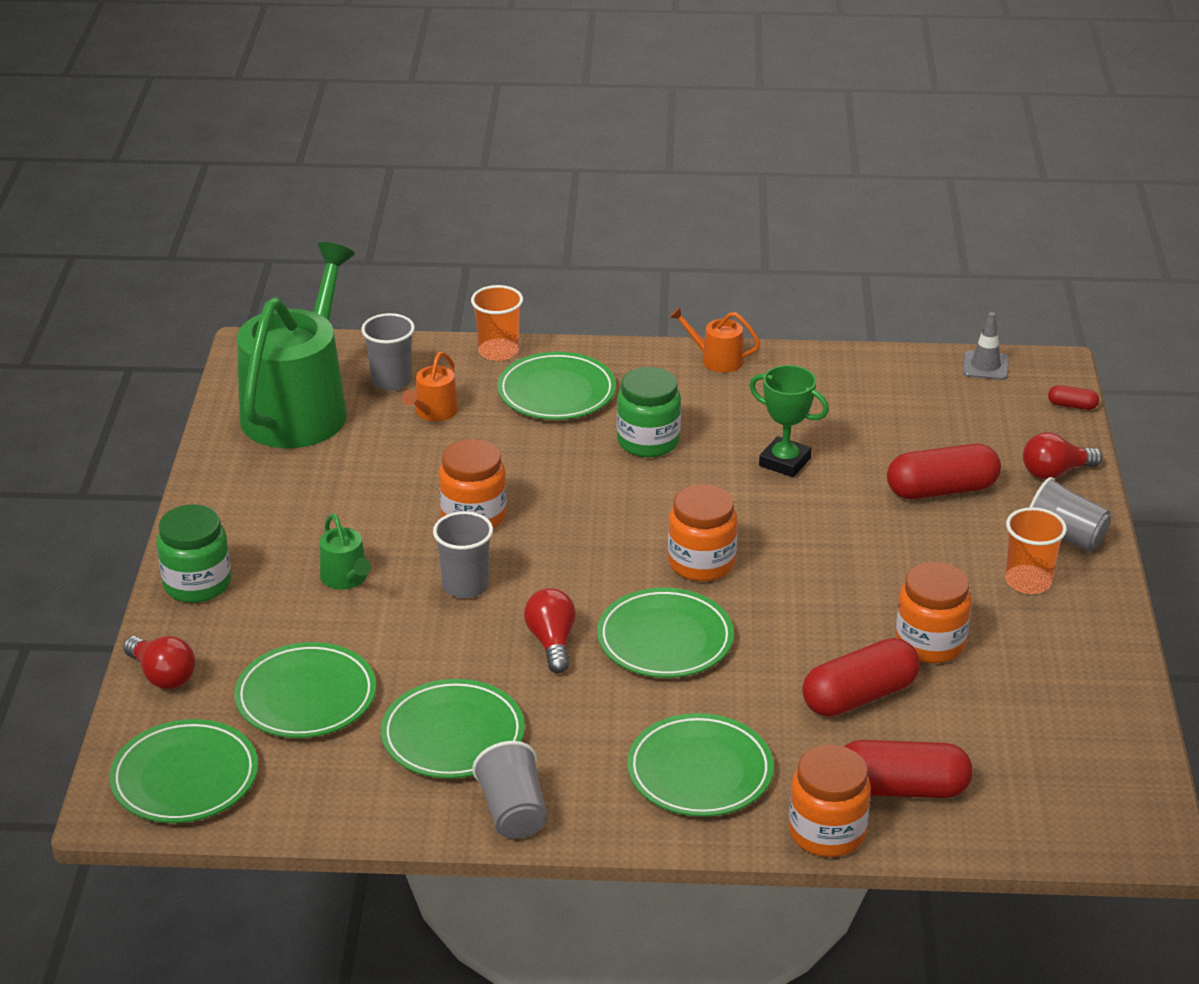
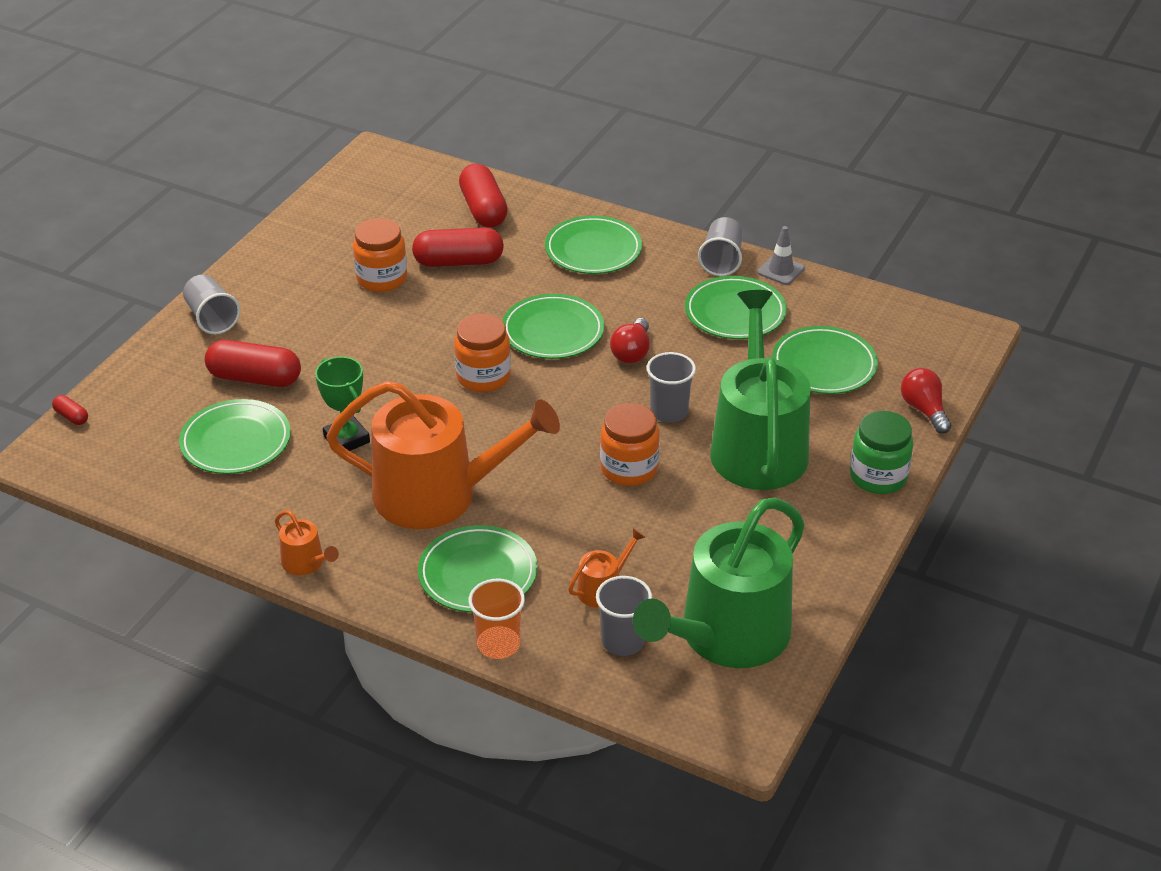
camera: 155 degrees left, 5 degrees up
green plate [109,719,258,823] -> green plate moved to [179,399,291,474]
green watering can [320,513,371,590] -> green watering can [710,290,810,490], size x2.47
green jar [617,367,681,457] -> orange watering can [326,381,560,529]
orange jar [789,745,871,857] -> none
red capsule [844,740,973,798] -> red capsule turned 45 degrees clockwise [459,164,508,228]
grey traffic cone [963,312,1009,380] -> grey traffic cone moved to [757,226,805,285]
orange cup [1006,507,1067,594] -> none
red light bulb [1023,432,1102,479] -> none

